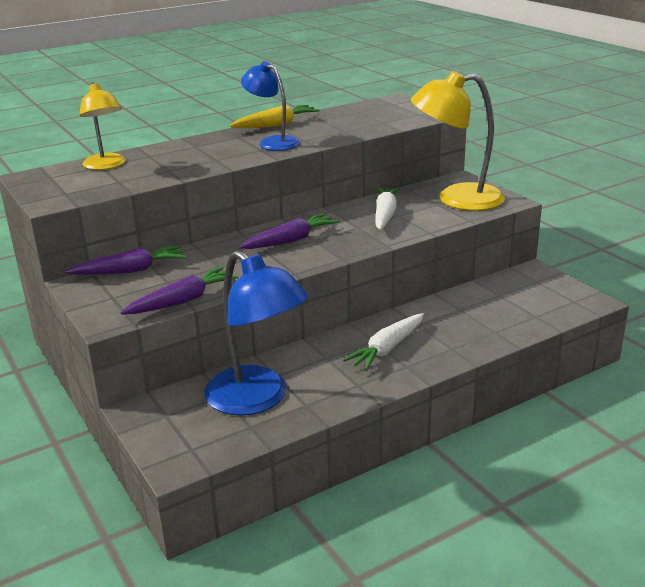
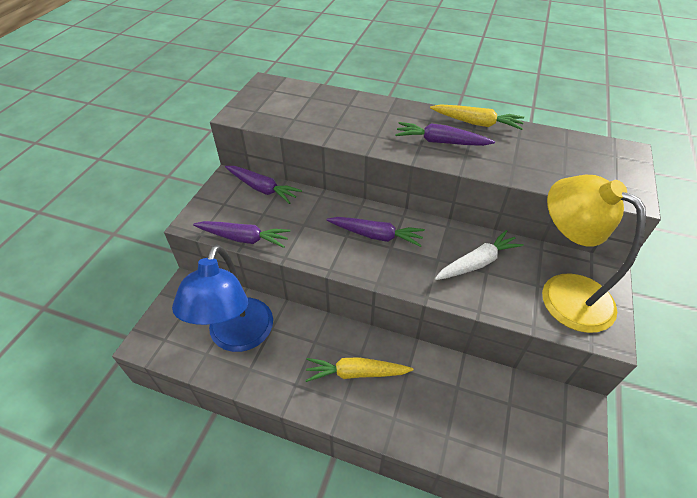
camera: 50 degrees right, 20 degrees up
yellow lamp [79,82,126,170] -> none
blue lamp [241,61,300,151] -> purple carrot [395,122,495,146]
white carrot [343,313,424,371] -> yellow carrot [305,357,414,382]

